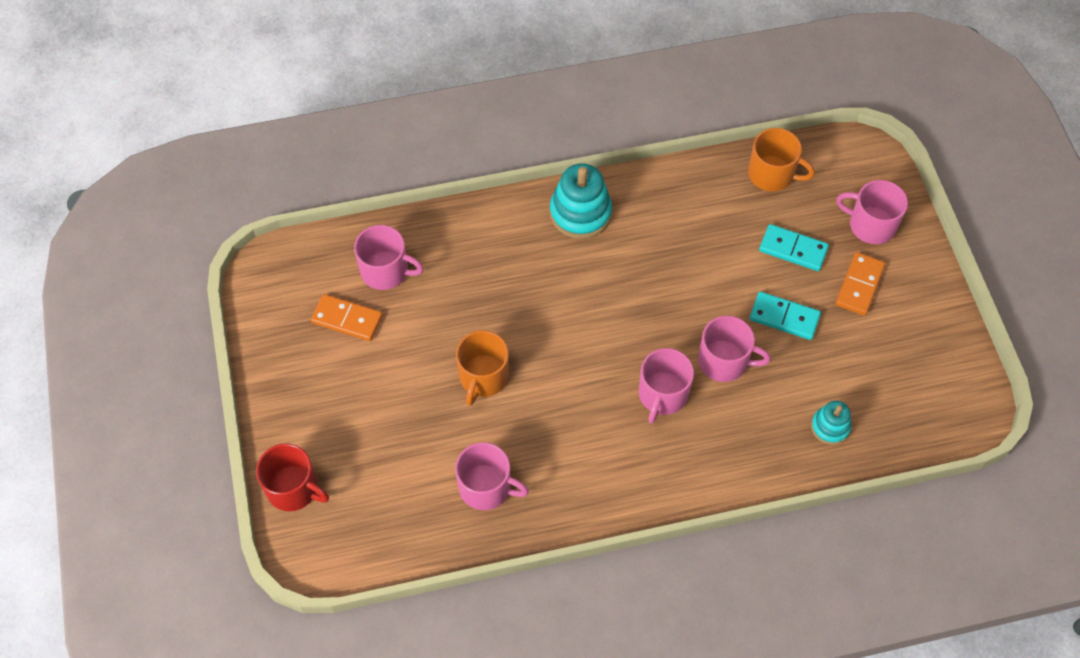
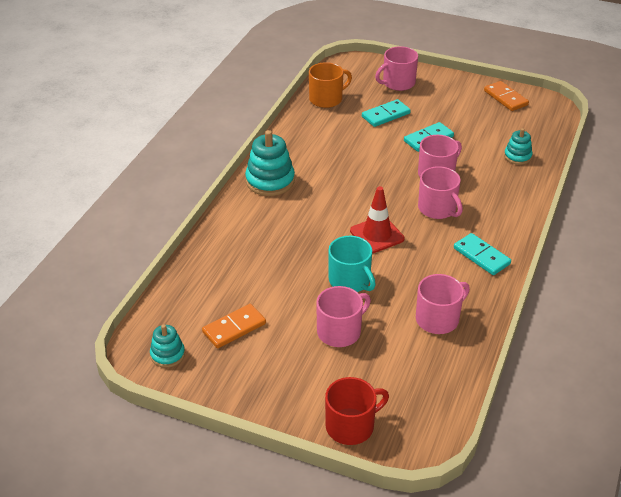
camera: 55 degrees left, 20 degrees down
pink mug [354,225,424,290] -> pink mug moved to [316,286,371,347]
orange mug [456,330,509,406] -> turquoise mug [328,236,376,292]
orange domino [835,252,885,316] -> orange domino moved to [484,81,529,111]
none -> turquoise stacking toy [150,324,185,368]
none -> red traffic cone [350,186,405,253]
none -> turquoise domino [454,233,511,275]

